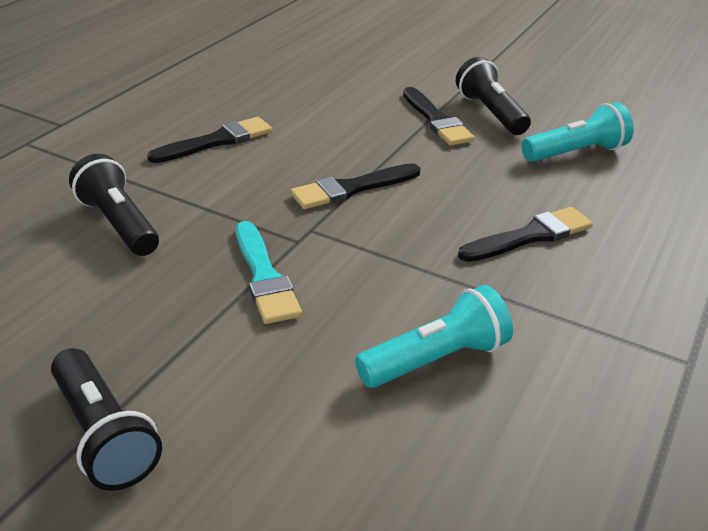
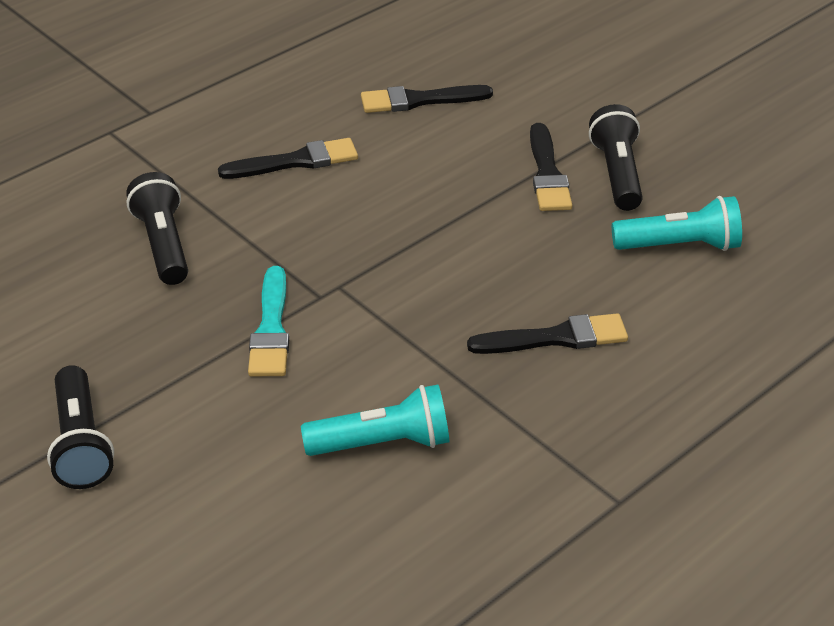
camera: 20 degrees right, 5 degrees up
black brush [290,163,421,209] -> black brush moved to [361,85,493,113]

